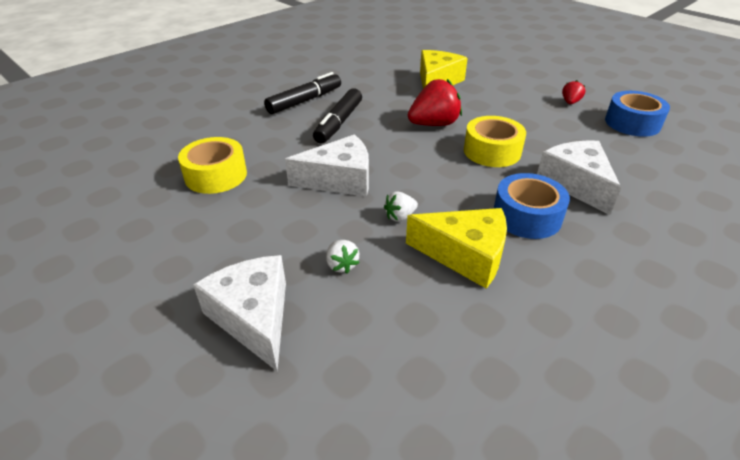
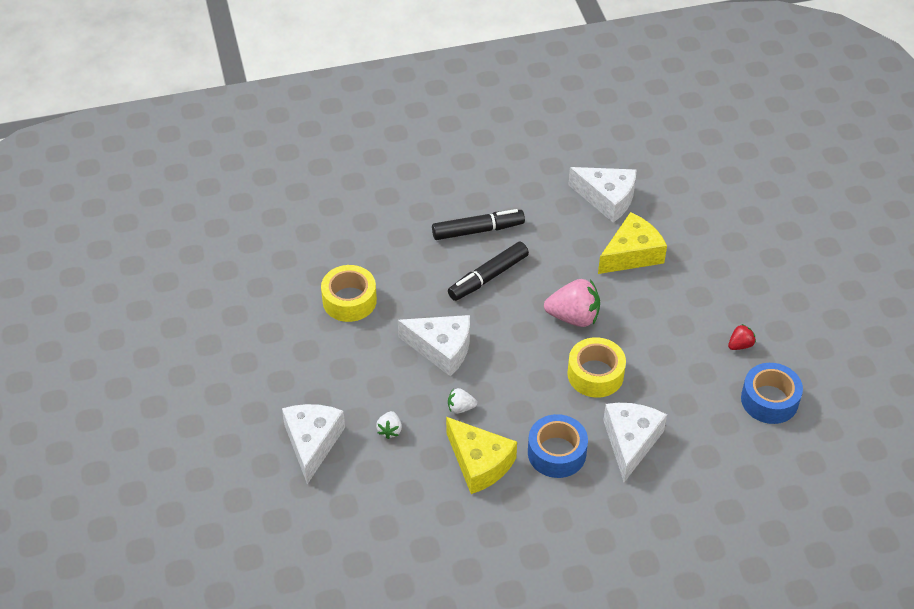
camera: 30 degrees right, 10 degrees up
red strawberry [408,79,462,126] -> pink strawberry [544,279,600,327]
none -> white cheese [568,167,636,222]

